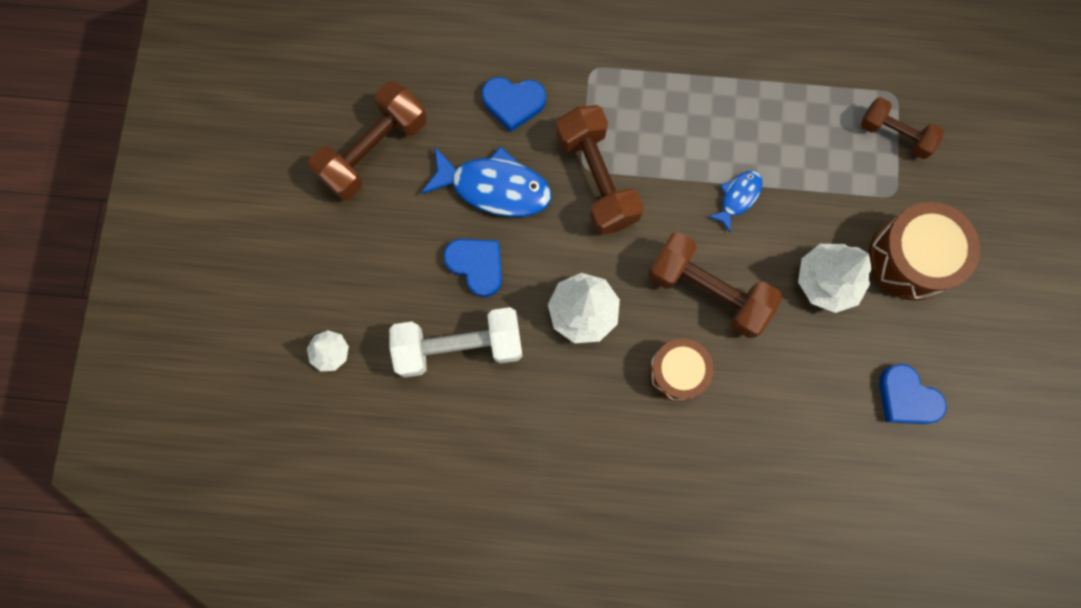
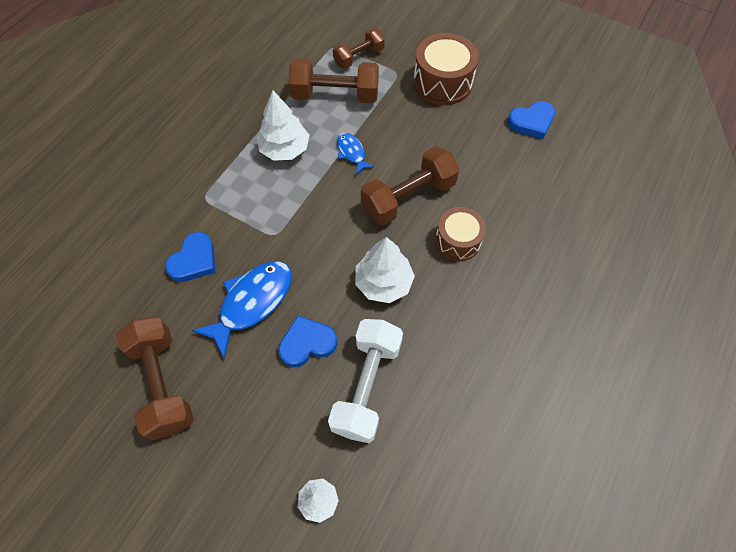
camera: 65 degrees left, 15 degrees down
brown dumbbell [556,105,644,235] -> brown dumbbell moved to [289,59,379,103]
white tree [798,244,872,313] -> white tree moved to [257,90,309,161]

